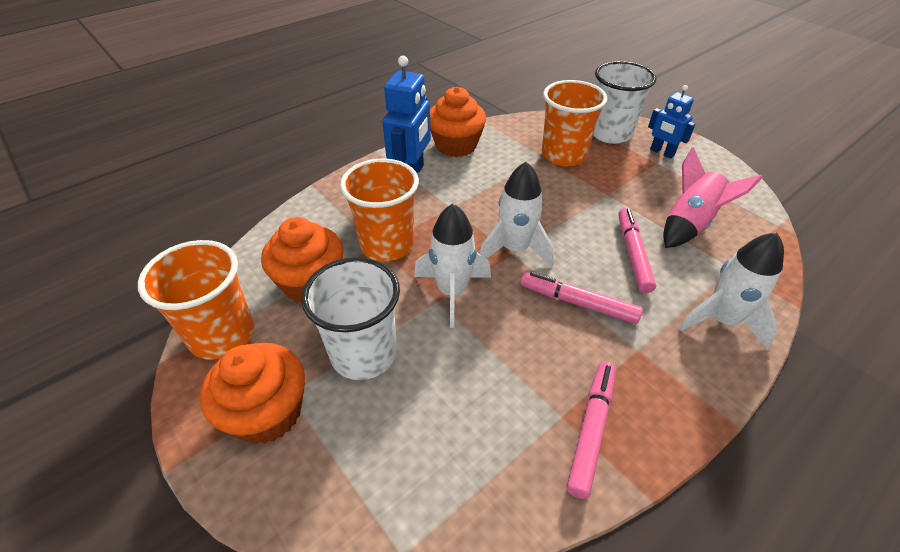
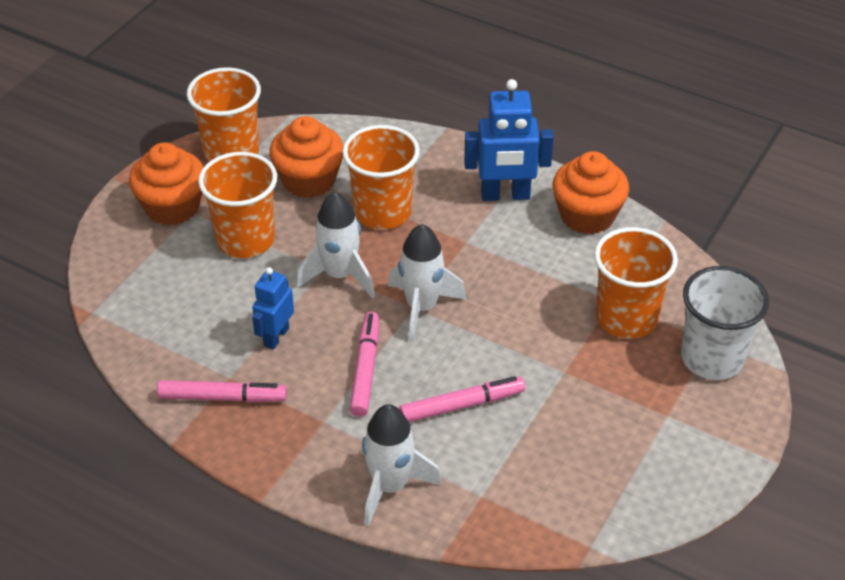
camera: 70 degrees right, 0 degrees up
white cup [301,257,400,380] -> orange cup [198,152,277,258]
blue robot [648,85,695,158] -> blue robot moved to [252,267,294,350]
pink rocket [663,147,763,248] -> none

